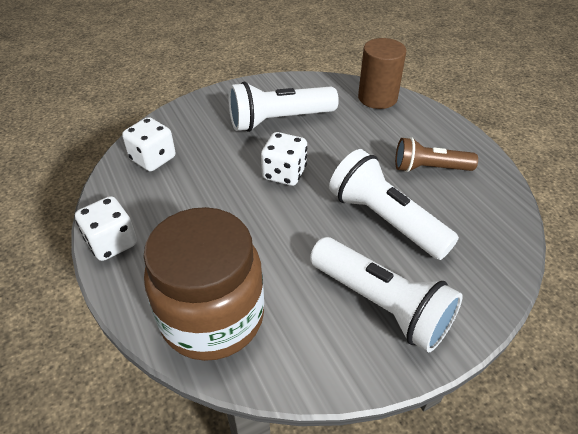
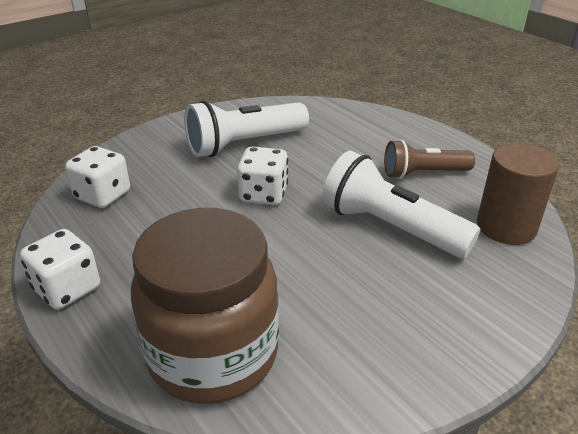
camera: 10 degrees left, 10 degrees down
white flashlight [310,237,463,352] -> none
brown cylinder [358,38,406,109] -> brown cylinder moved to [477,143,559,245]

